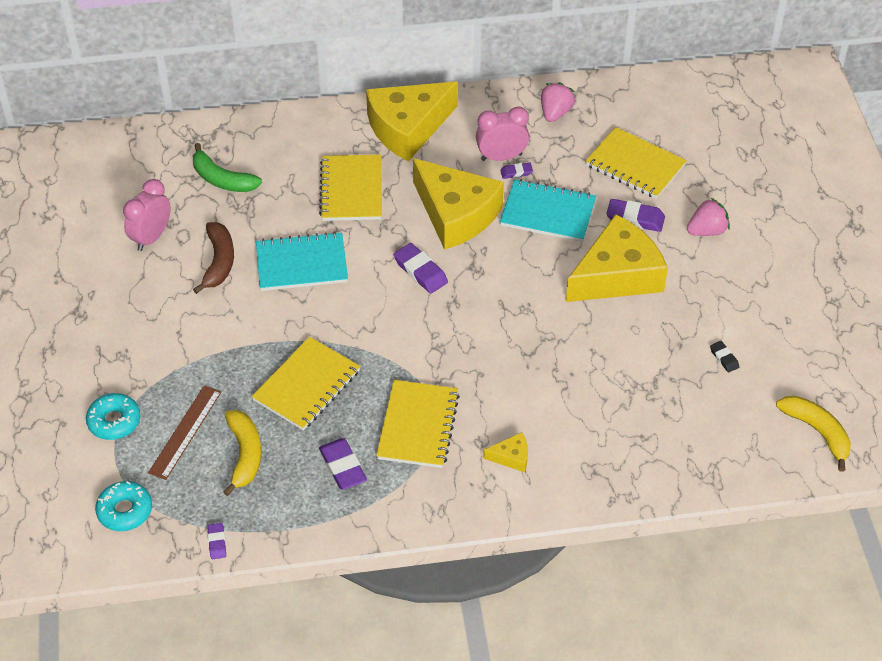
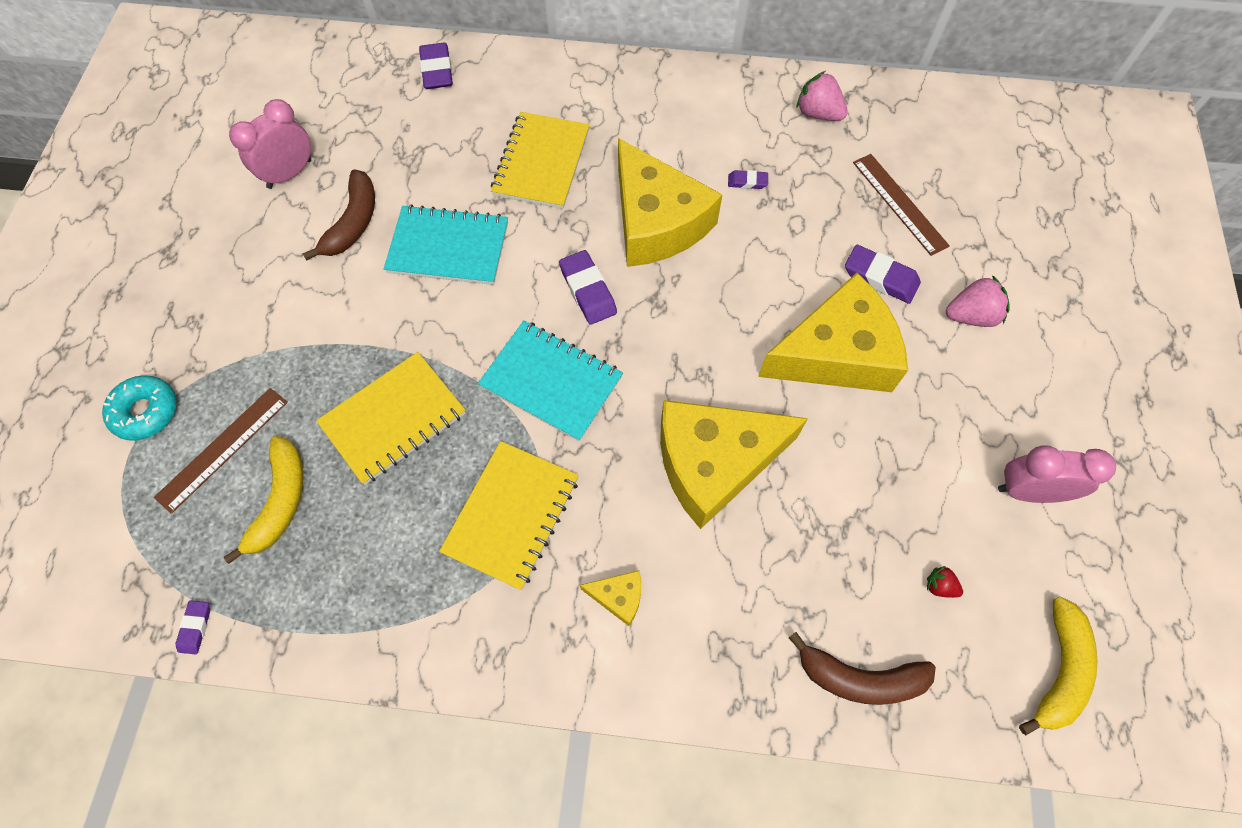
camera: 15 degrees right, 15 degrees up
turquoise donut [95,481,152,531] -> none
green banana [193,143,262,192] -> none
purple eraser [319,438,367,490] -> purple eraser moved to [419,43,453,89]
yellow cheese [366,81,458,161] -> yellow cheese moved to [660,400,808,529]
pink clock [476,106,529,161] -> pink clock moved to [998,445,1116,503]
turquoise notebook [500,179,596,242] -> turquoise notebook moved to [478,321,623,442]
pink strawberry [541,82,575,122] -> pink strawberry turned 90 degrees counterclockwise [797,71,848,121]
yellow notebook [585,127,687,199] -> brown ruler [853,154,950,256]
black eraser [710,341,739,372] -> none
yellow banana [776,396,851,472] -> yellow banana turned 45 degrees clockwise [1019,597,1098,735]
none -> brown banana [789,632,936,705]
none -> red strawberry [927,566,963,598]

